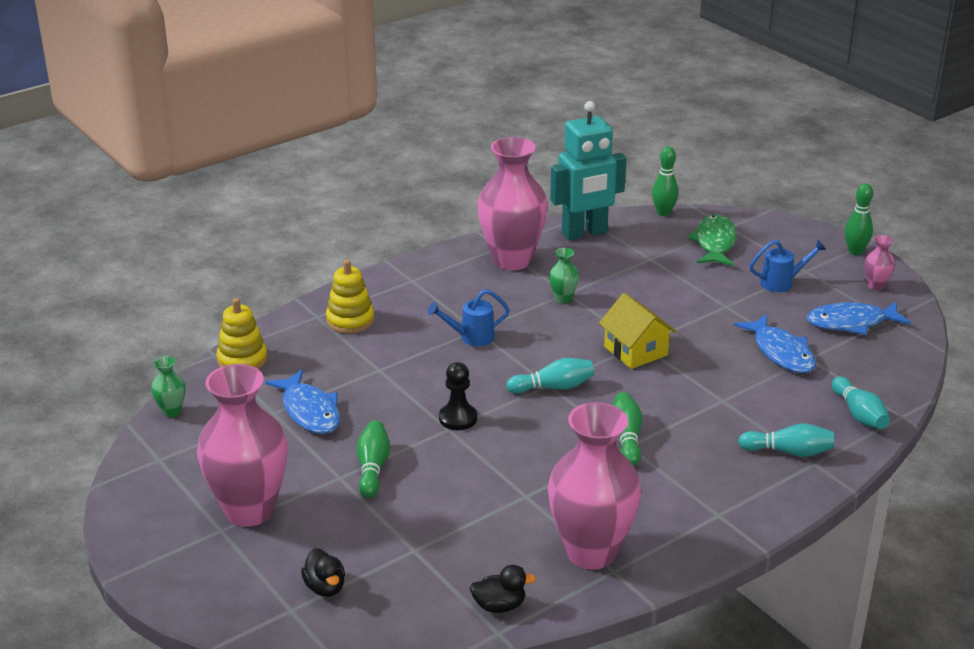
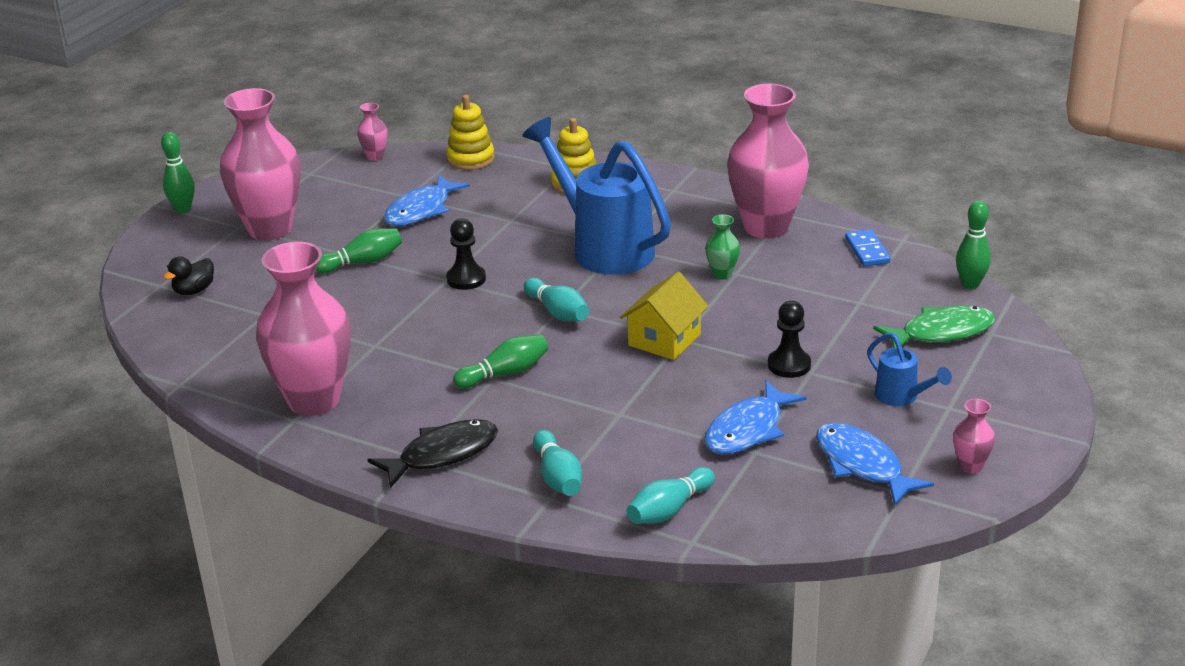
camera: 65 degrees right, 0 degrees up
green vase [151,356,185,417] -> pink vase [357,103,388,161]
blue watering can [427,289,509,346] -> blue watering can [522,117,671,275], size x2.21
black duck [470,565,536,613] -> none
turquoise robot [550,101,627,240] -> blue domino [845,229,891,267]
green bowling pin [845,183,873,255] -> green bowling pin moved to [161,132,195,213]
none -> black fish [367,419,498,488]
none -> black pawn [768,301,811,378]

